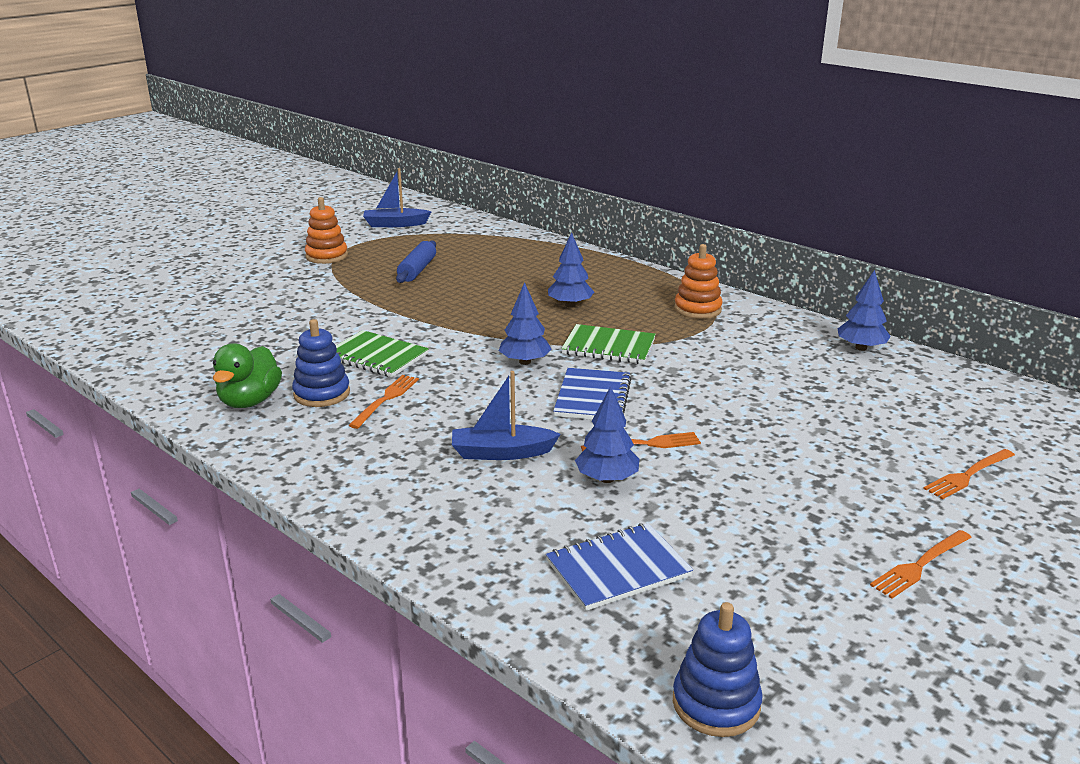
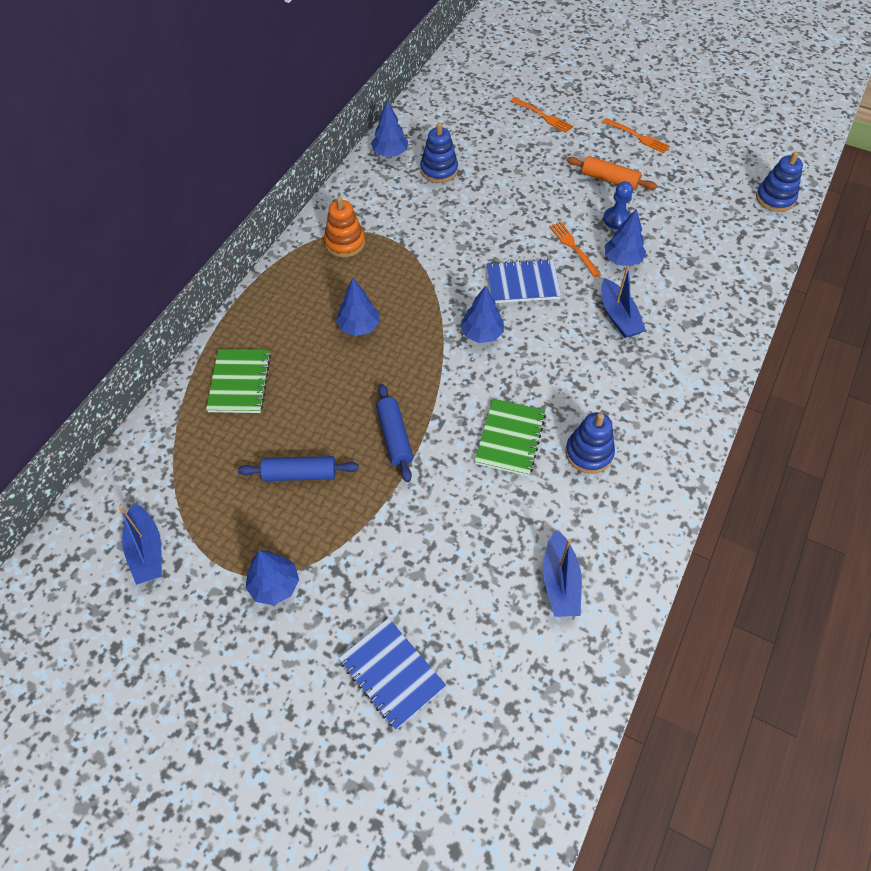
camera: 105 degrees left, 30 degrees up
green duck [213,343,282,408] -> none
orange stacking toy [305,197,348,264] -> blue tree [245,550,299,605]
orange fork [348,375,419,429] -> none
blue notebook [546,523,693,611] -> blue notebook moved to [339,618,446,730]
green notebook [561,324,656,364] -> green notebook moved to [206,349,271,413]
none -> blue rolling pin [376,384,413,482]
none -> blue stacking toy [420,123,458,183]
none -> blue boat [543,530,582,617]
none -> orange rolling pin [567,156,657,190]
none -> blue pawn [603,181,633,230]

